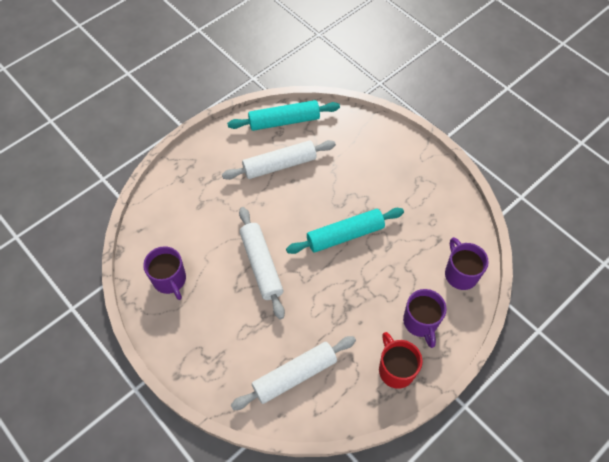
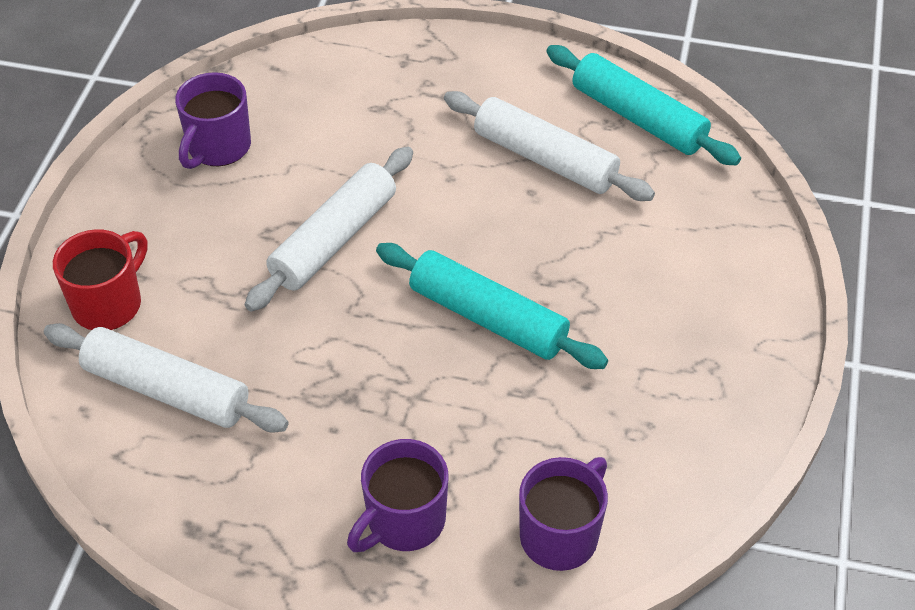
camera: 55 degrees right, 10 degrees down
red mug [379,332,423,389] -> red mug moved to [53,229,147,330]

